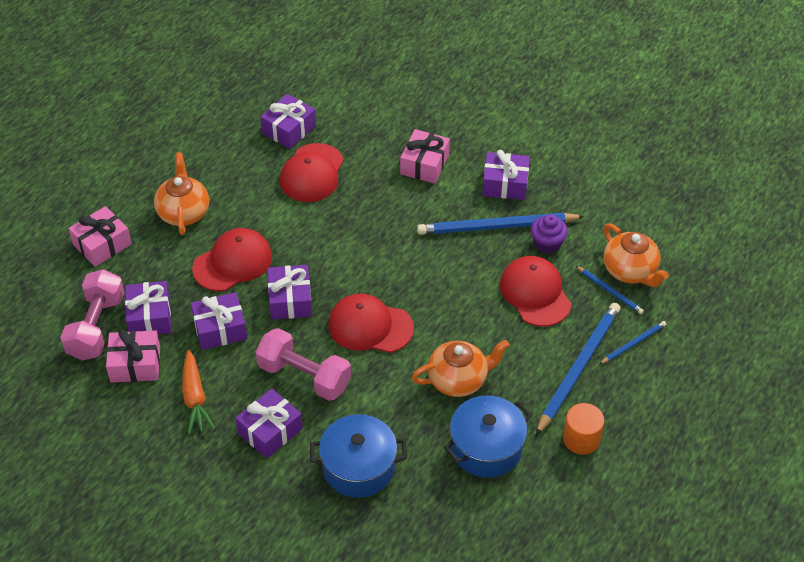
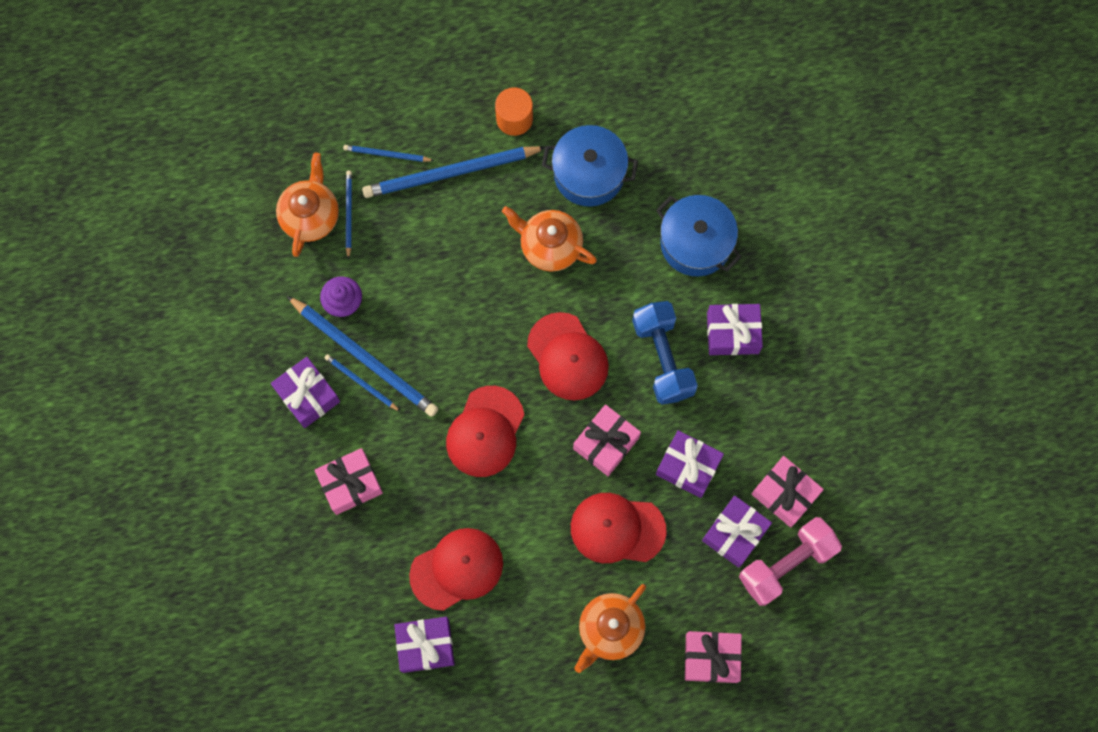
camera: 135 degrees left, 25 degrees up
orange carrot [182,350,215,434] -> none
pink dumbbell [256,328,351,401] -> blue dumbbell [632,301,698,405]
purple gift [267,265,312,320] -> pink gift [573,404,641,476]
red cap [500,256,571,327] -> red cap moved to [446,386,524,477]
none -> blue pencil [325,354,401,412]

